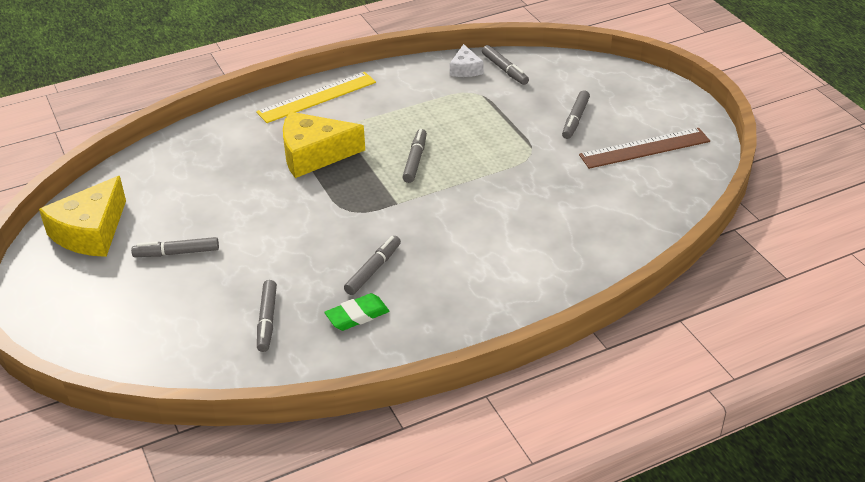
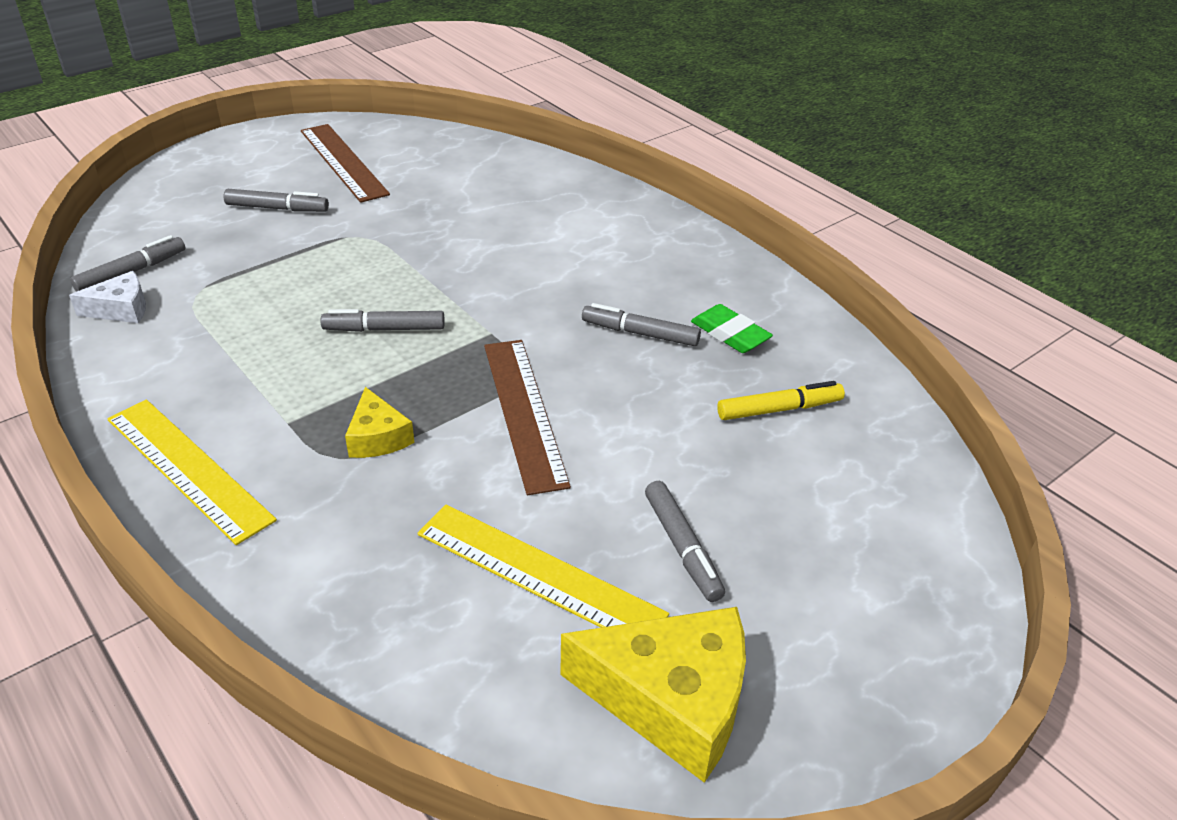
camera: 105 degrees left, 0 degrees up
grey marker [257,280,277,352] -> yellow marker [717,381,845,420]
yellow cheese [283,112,365,178] -> yellow cheese [345,387,415,458], size x0.53
none -> yellow ruler [417,505,669,628]
none -> brown ruler [484,340,571,495]

